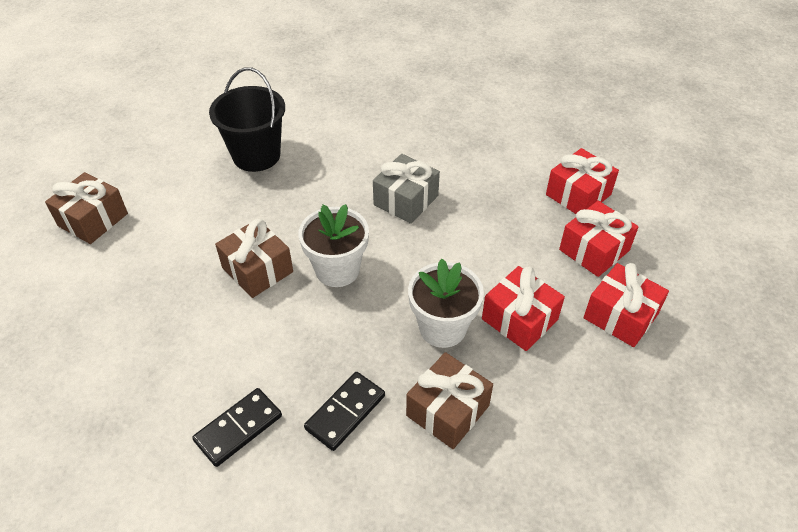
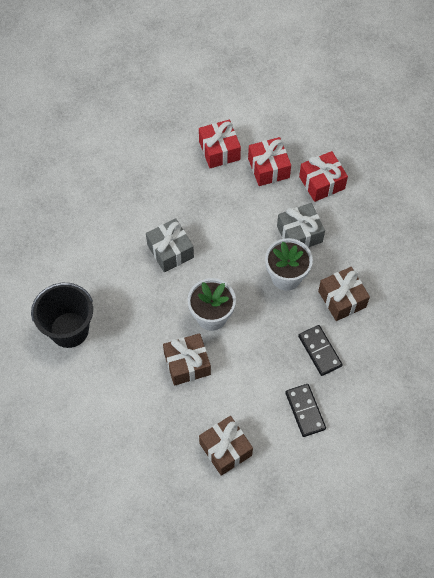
camera: 65 degrees left, 15 degrees up
brown gift [45,172,128,244] -> brown gift moved to [199,416,253,476]
red gift [482,266,565,351] -> grey gift [277,203,325,248]

